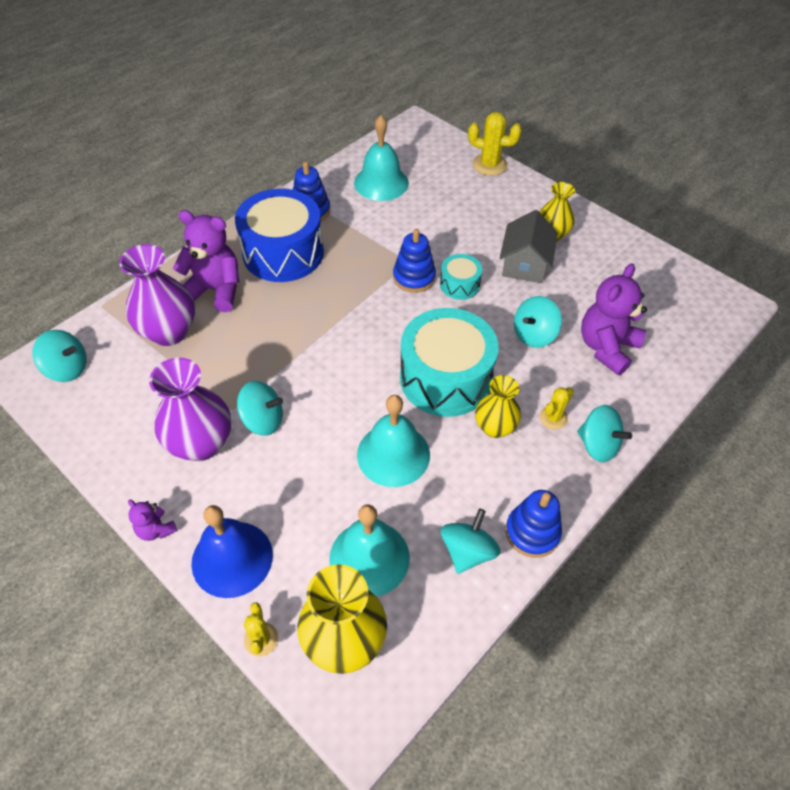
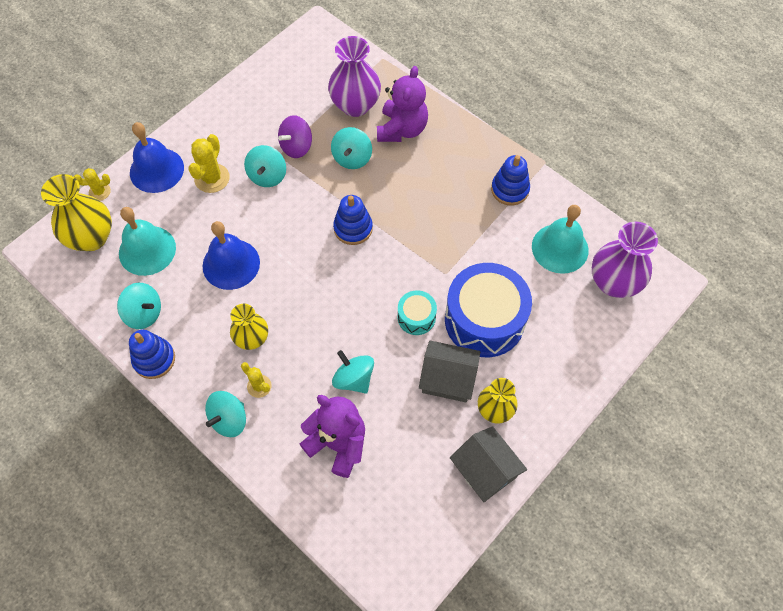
camera: 90 degrees right, 10 degrees up
turquoise spinning top [33,330,87,382] -> turquoise spinning top moved to [331,127,372,169]
purple teddy bear [128,500,178,541] -> none
purple vase [149,358,231,461] -> purple vase moved to [592,222,658,298]
blue drum [235,189,324,282] -> blue drum moved to [445,263,532,357]
turquoise bell [357,395,430,487] -> blue bell [203,221,260,290]
blue stacking toy [393,229,436,293] -> blue stacking toy moved to [333,195,373,245]
turquoise drum [400,308,499,417] -> none
yellow cactus [468,112,522,176] -> yellow cactus moved to [188,134,230,193]
none -> purple spinning top [278,115,312,158]
none -> grey house [450,426,527,502]

